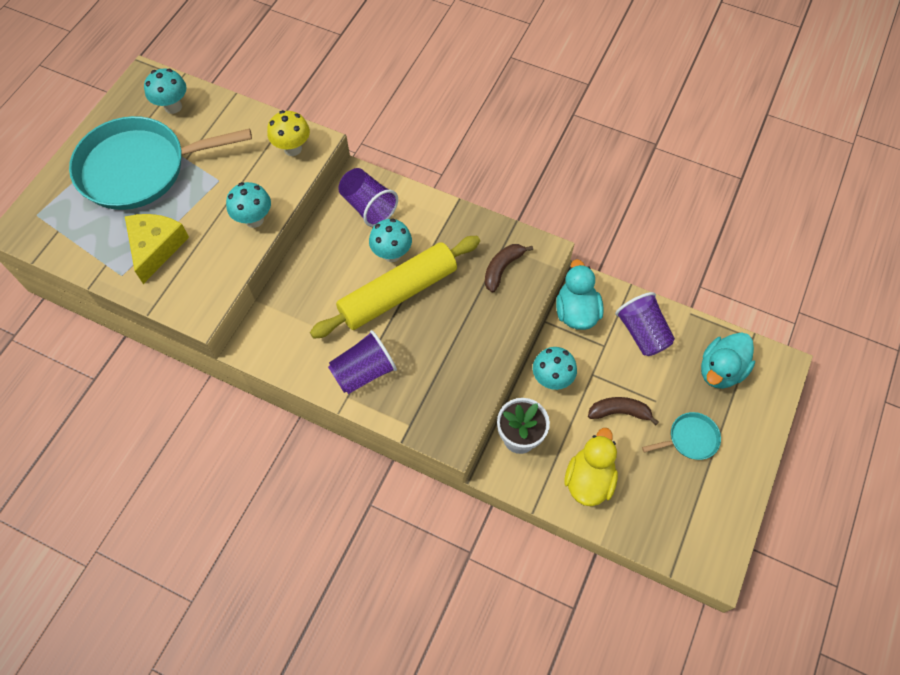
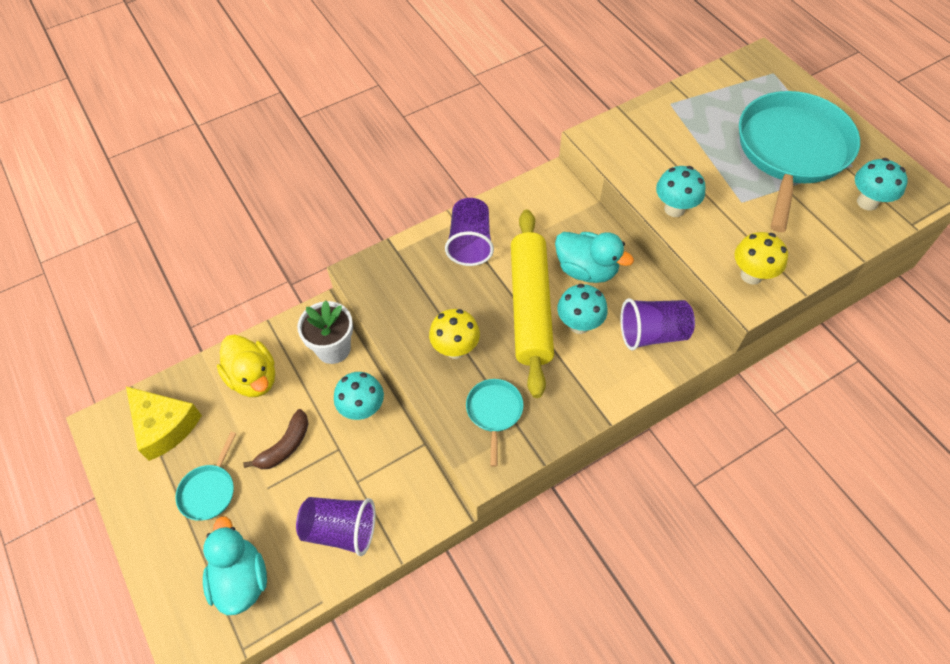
camera: 125 degrees right, 5 degrees down
yellow cheese [125,214,189,284] -> yellow cheese moved to [126,386,202,461]
brown banana [485,244,533,292] -> turquoise pan [466,379,524,467]
turquoise duck [556,259,604,330] -> turquoise duck moved to [555,232,634,283]
none -> yellow mushroom [429,309,480,359]

